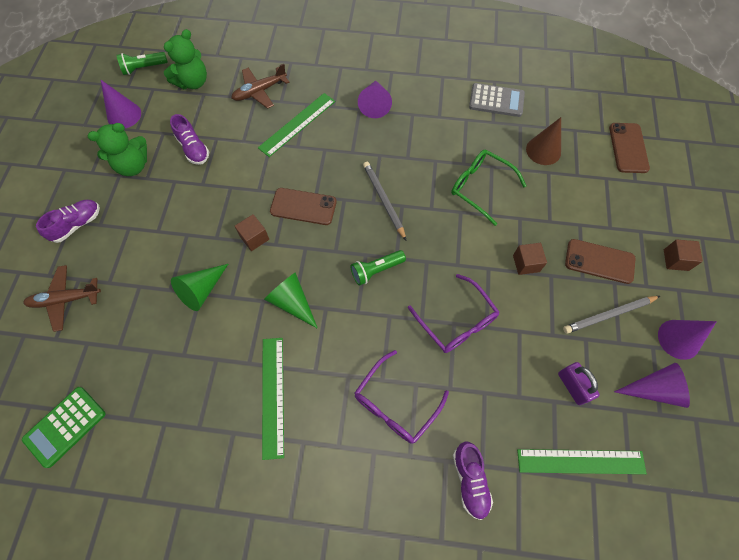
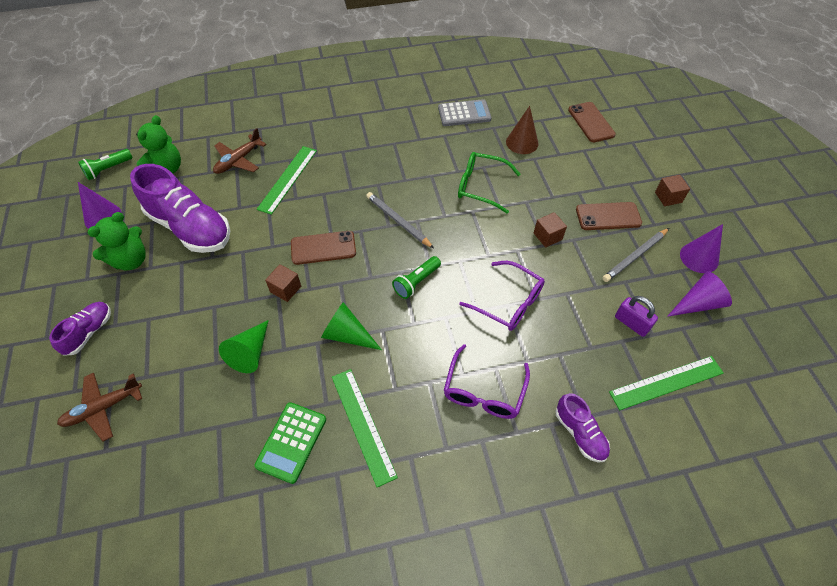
camera: 20 degrees left, 10 degrees down
green calculator [22,387,105,468] -> green calculator moved to [254,402,326,484]
purple shoe [170,114,209,165] -> purple shoe [130,164,230,253], size x1.99
purple cone [358,80,392,118] -> none

